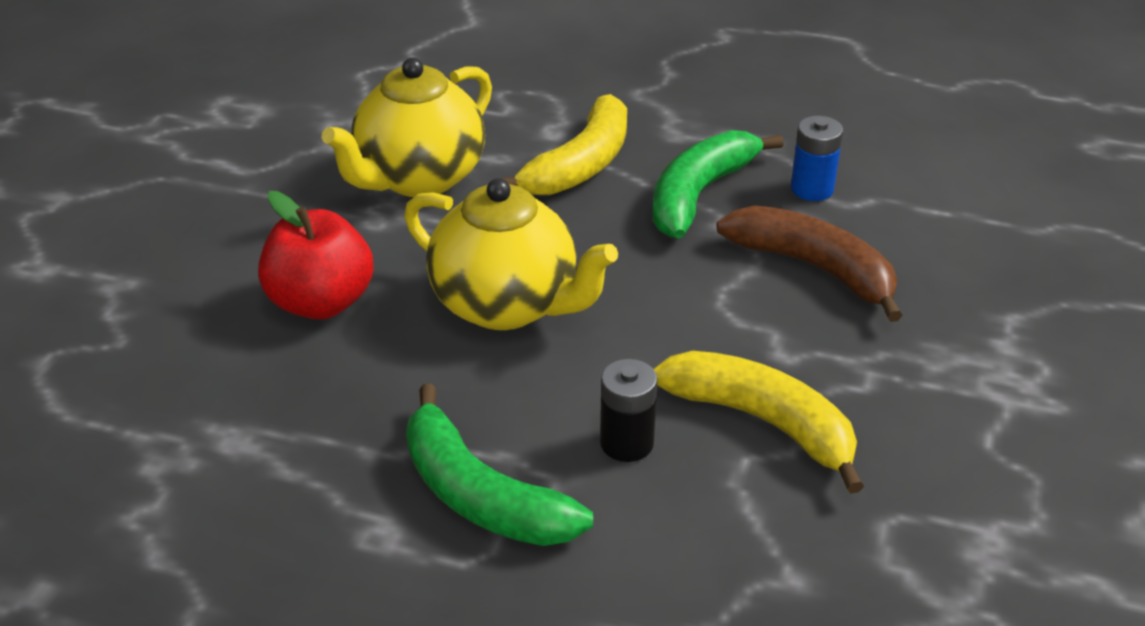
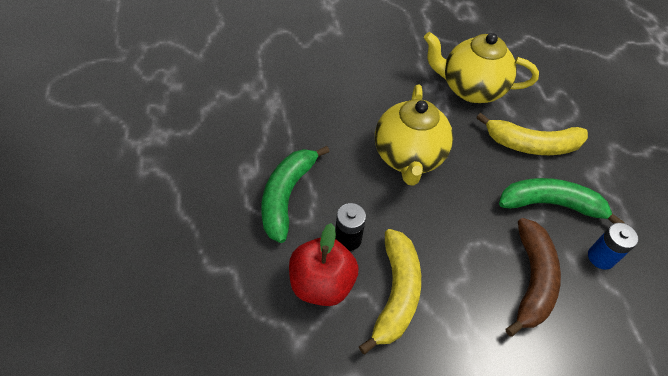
camera: 60 degrees right, 15 degrees up
red apple [258,191,374,320] -> red apple moved to [289,223,359,306]

